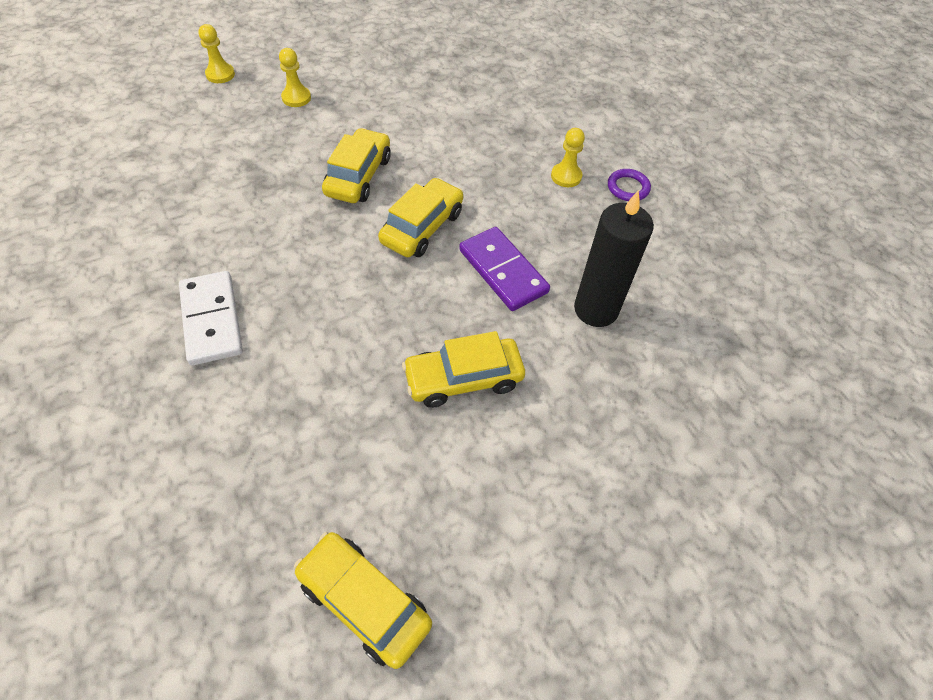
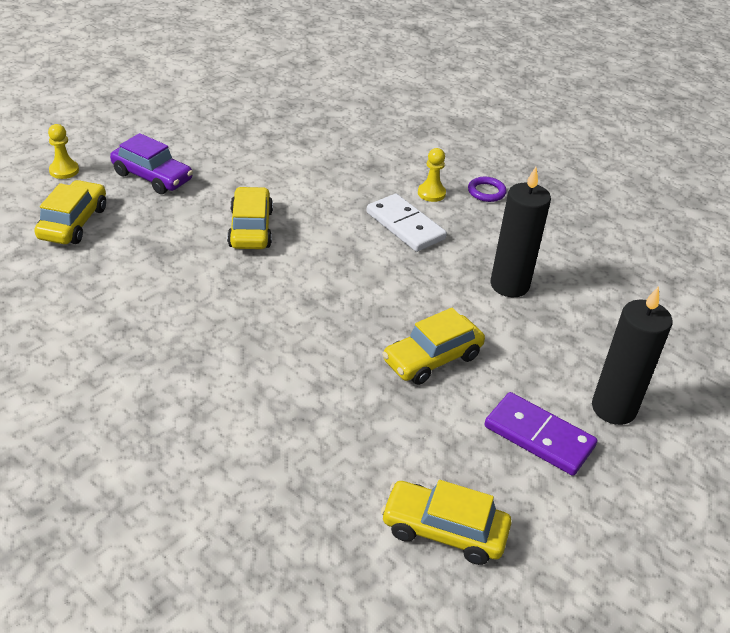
camera: 20 degrees left, 15 degrees down
white domino [179,271,243,365] -> white domino moved to [366,194,447,252]
yellow pawn [279,48,311,107] -> purple car [110,133,193,194]
yellow car [378,178,464,257] -> yellow car moved to [34,180,106,244]
purple domino [459,227,550,311] -> purple domino moved to [485,392,597,476]
none -> black candle [592,286,672,425]

